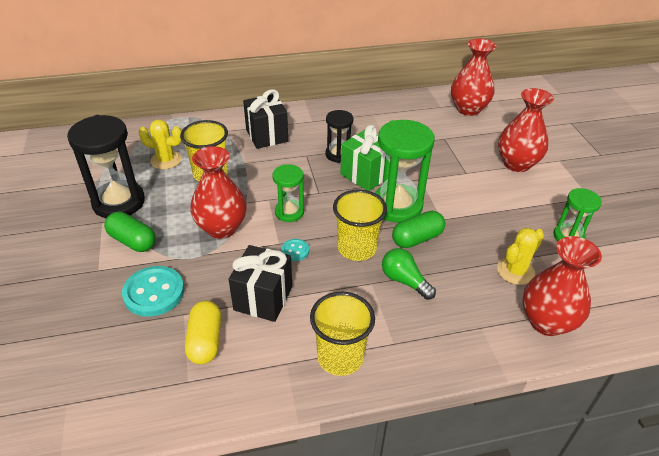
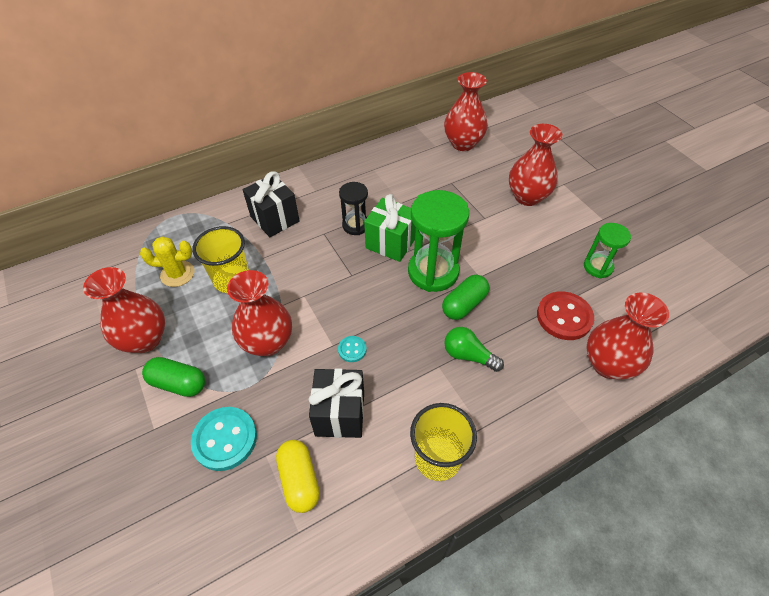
camera: 15 degrees left, 10 degrees up
black hourglass [67,115,145,218] -> red vase [83,267,165,353]
green hourglass [272,164,304,222] -> none
yellow cup [333,189,387,261] -> none
yellow cactus [497,228,544,285] -> red button [537,291,594,340]

